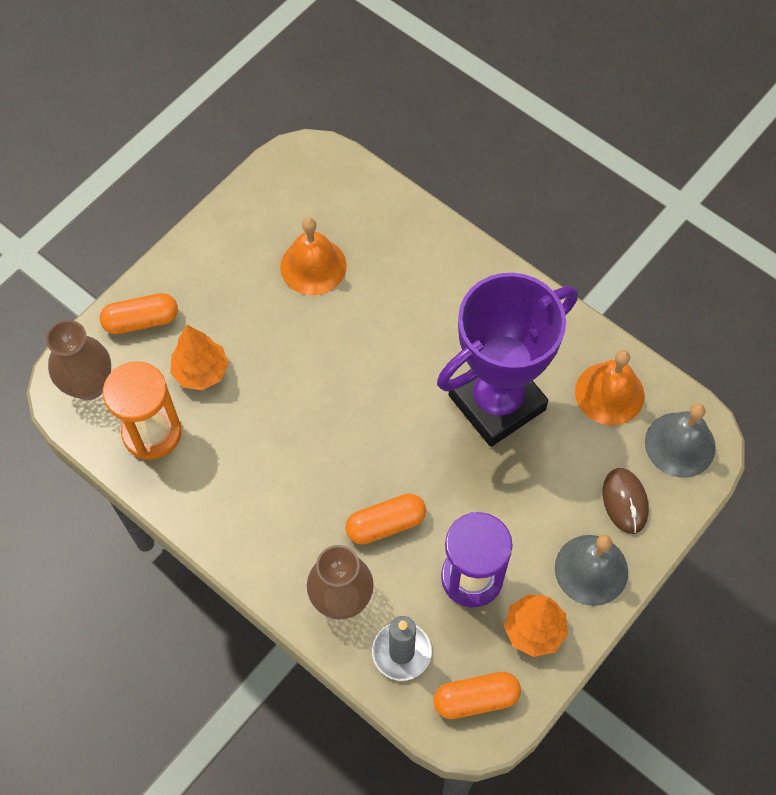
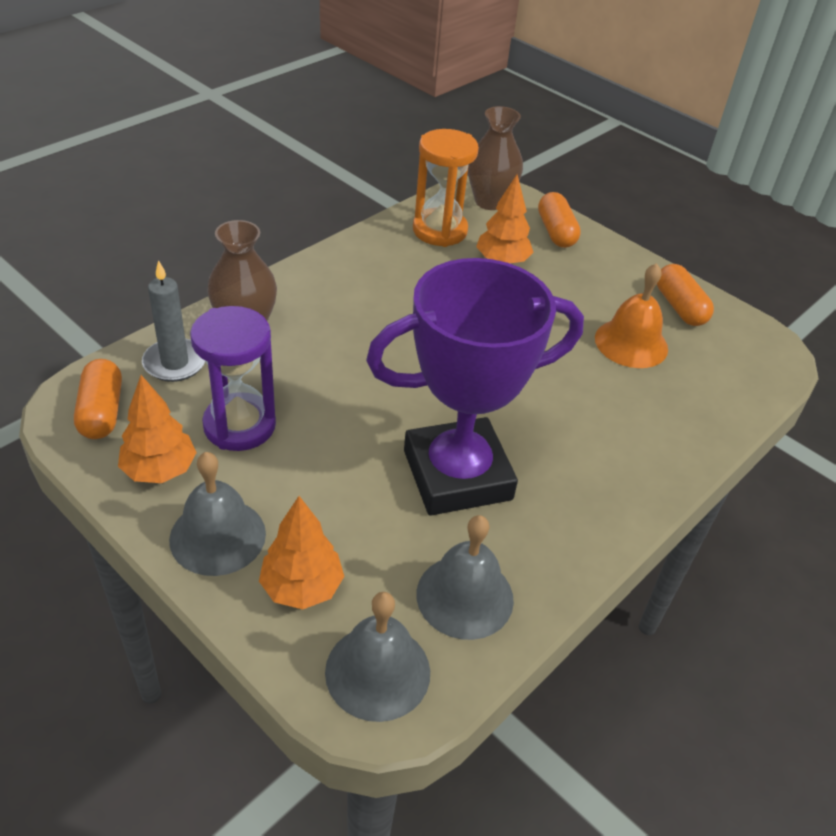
camera: 90 degrees right, 20 degrees down
orange capsule [345,493,426,545] -> orange capsule moved to [657,264,714,326]
purple trophy [437,273,578,447] -> purple trophy turned 75 degrees counterclockwise [366,258,584,516]
orange bell [575,350,645,425] -> grey bell [416,515,514,640]
brown mouse [603,468,649,534] -> orange tree [259,496,344,609]

